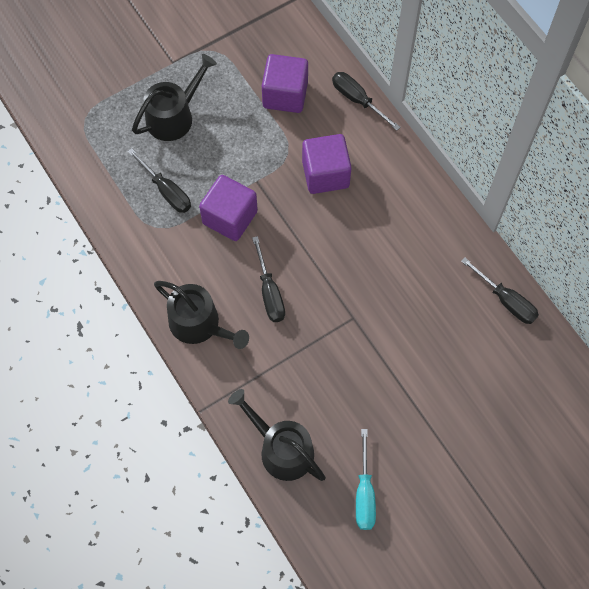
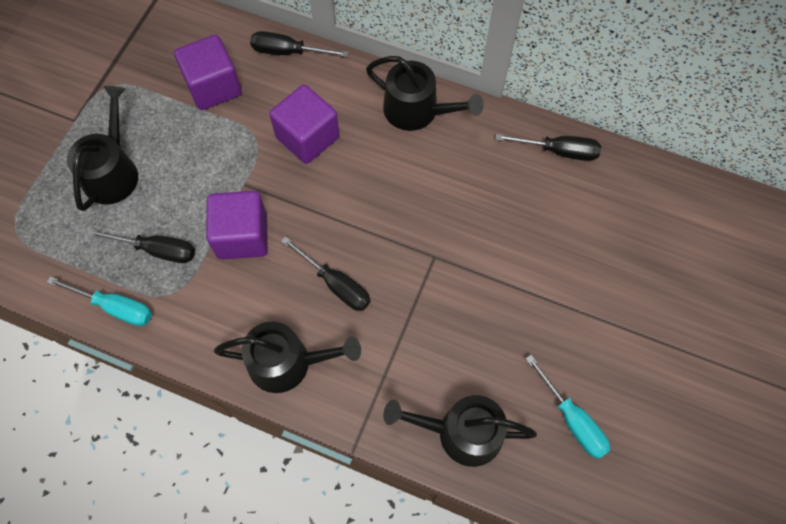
camera: 35 degrees left, 0 degrees up
none -> turquoise screwdriver [47,276,152,326]
none -> black watering can [366,56,484,131]

